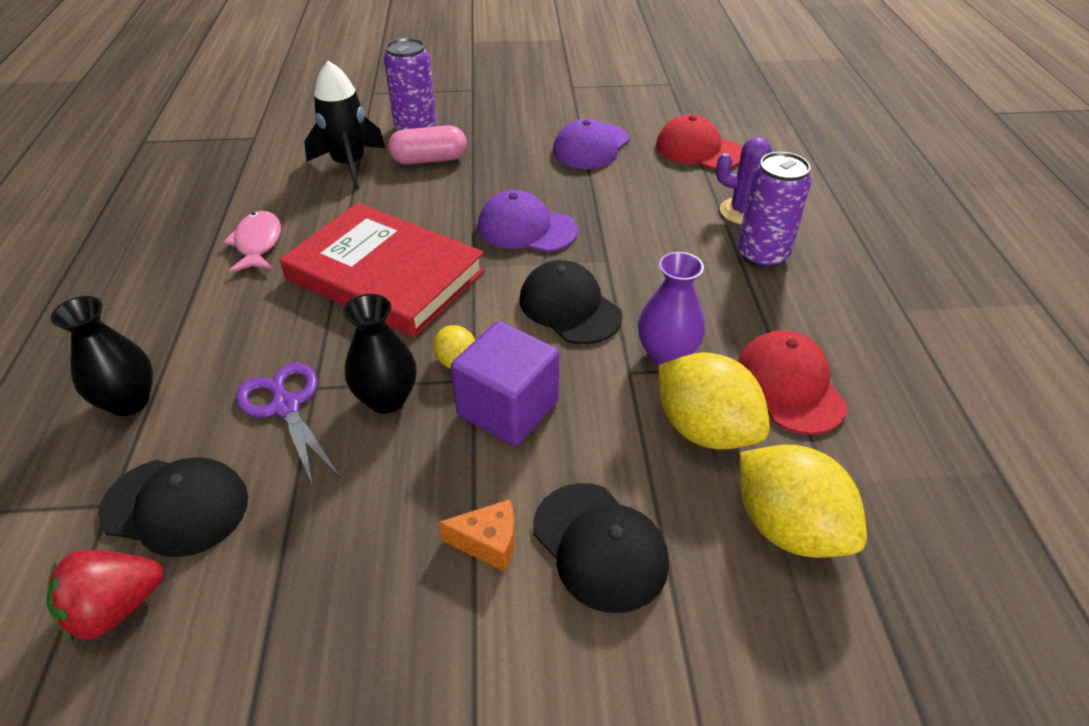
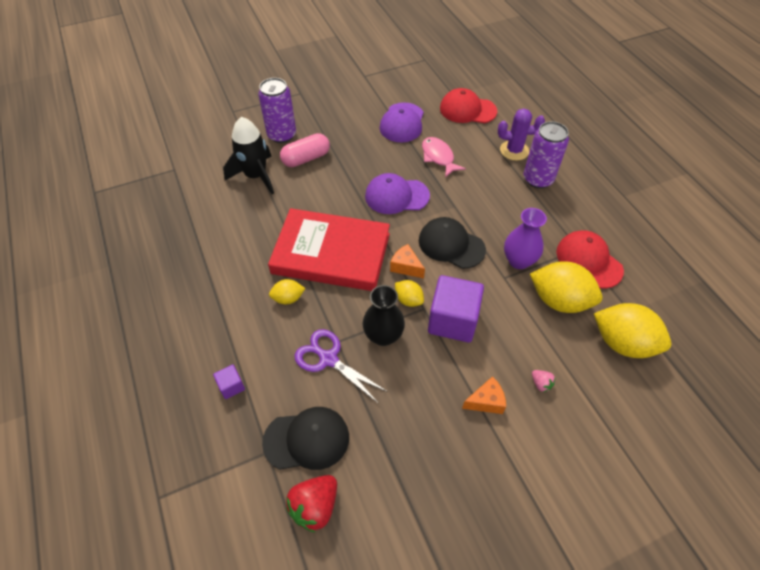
camera: 20 degrees left, 10 degrees up
black vase [51,296,153,416] -> purple cube [213,365,245,399]
pink fish [223,211,281,273] -> pink fish moved to [422,137,466,177]
black cap [533,483,669,613] -> pink strawberry [532,370,555,392]
none -> yellow lemon [269,279,306,304]
none -> orange cheese [390,244,425,278]

